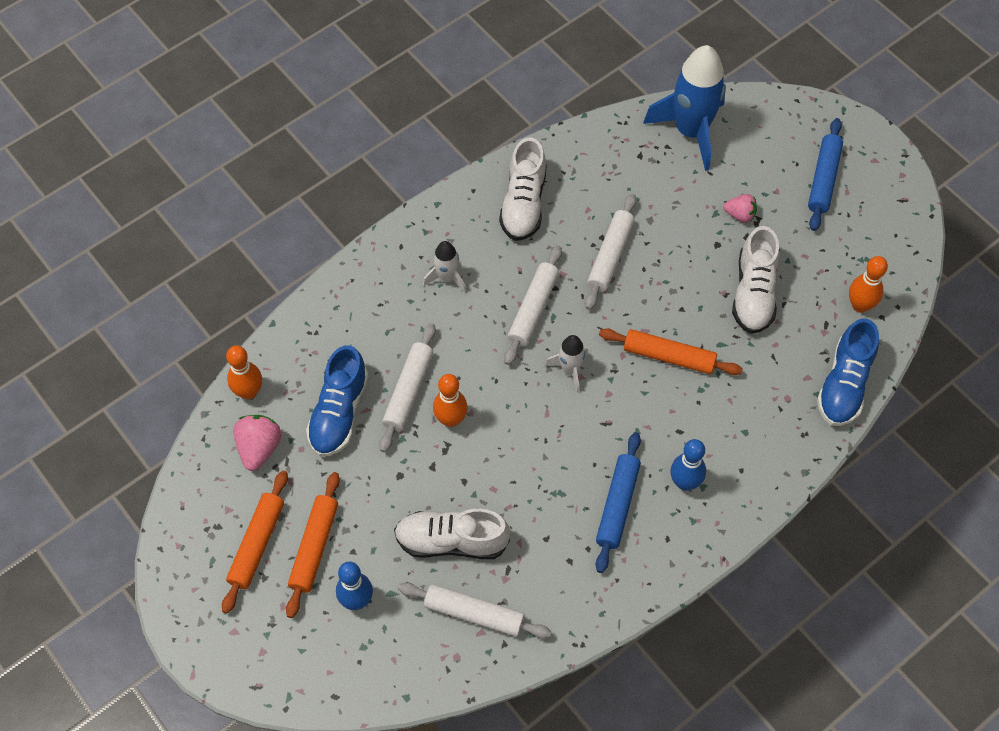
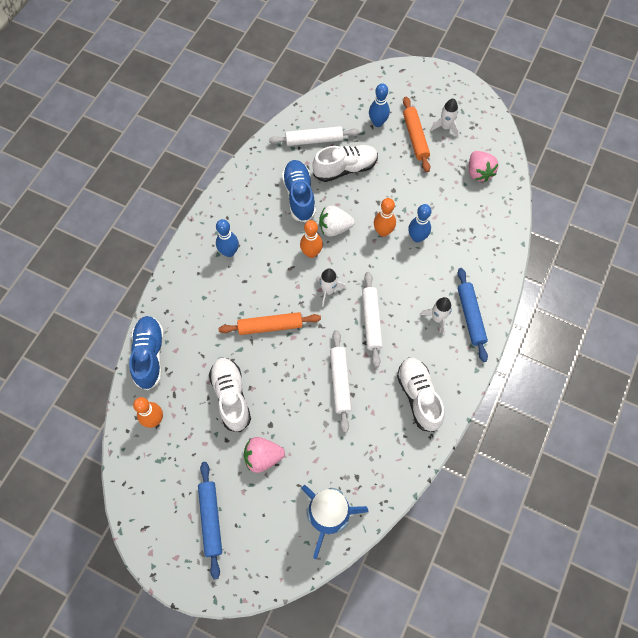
camera: 155 degrees right, 5 degrees up
orange rolling pin [222,471,288,614] -> white rocket [430,98,459,137]
orange bowling pin [226,345,262,400] -> orange bowling pin moved to [300,220,323,258]
blue shoe [306,345,369,457] -> blue shoe moved to [282,160,316,222]
white rolling pin [379,323,436,452] -> blue bowling pin [408,204,431,243]
blue rolling pin [596,432,641,573] -> blue rolling pin moved to [458,268,488,362]
pink strawberry [723,194,757,223] -> pink strawberry [244,437,285,473], size x1.54
none -> white strawberry [319,205,355,237]

